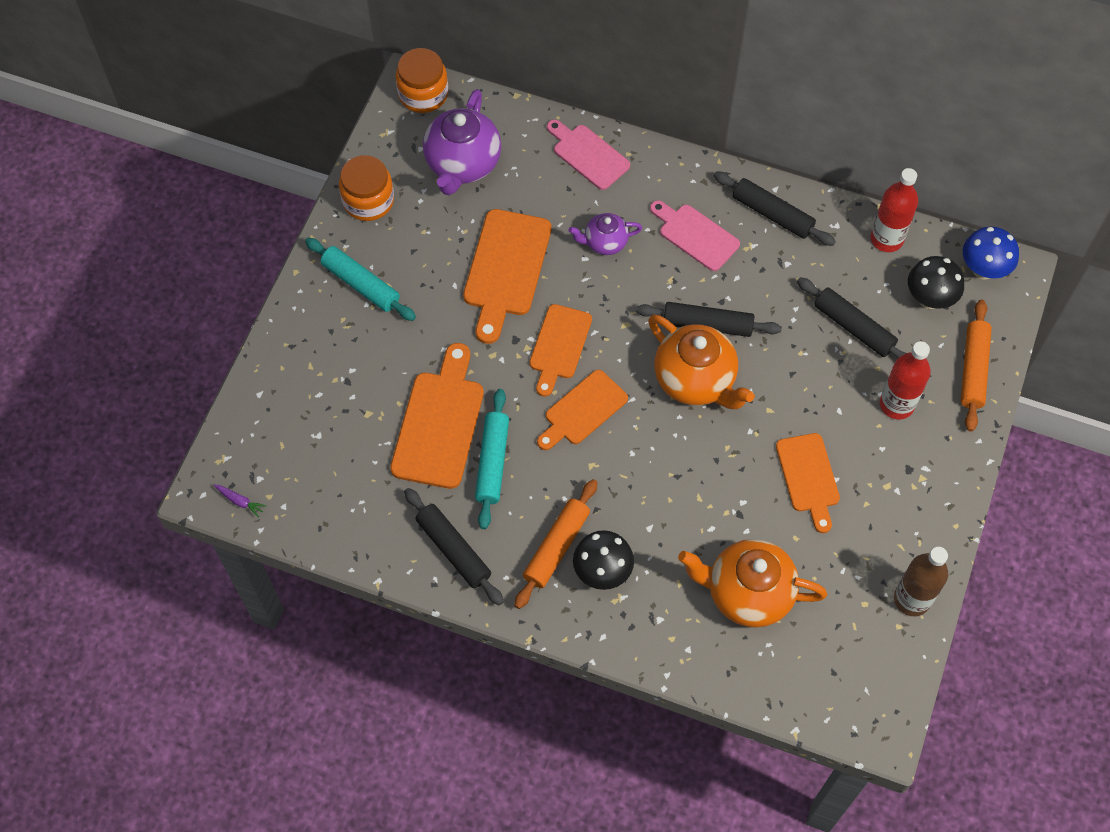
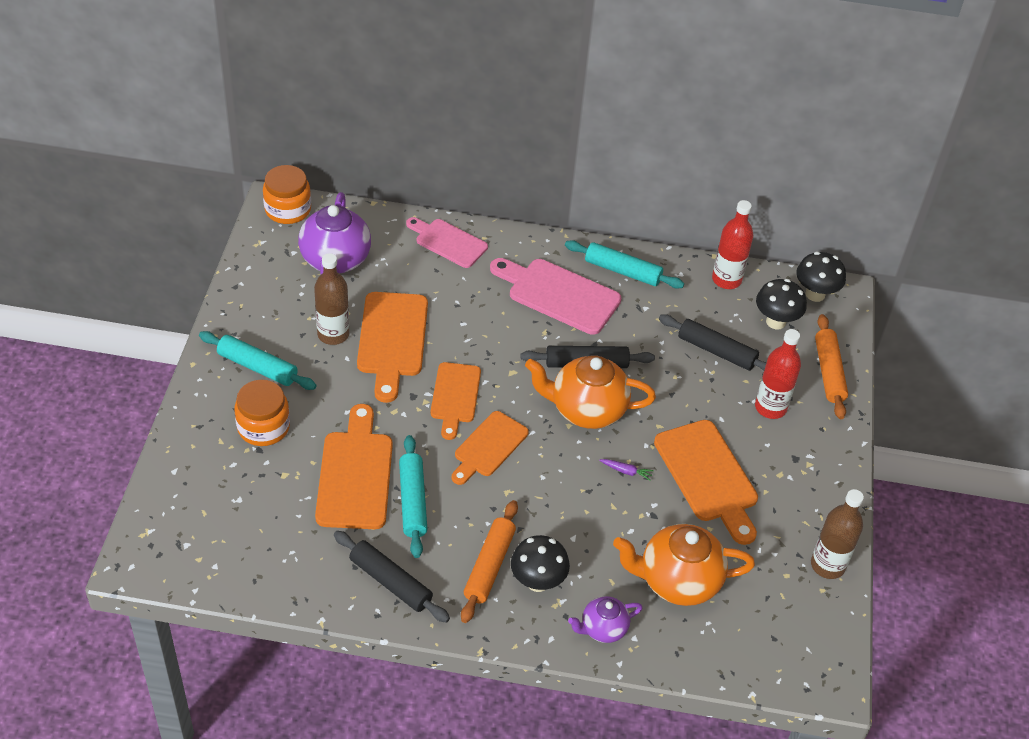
camera: 15 degrees left, 15 degrees down
purple carrot [213,484,266,518] -> purple carrot moved to [599,459,654,481]
orange jar [339,155,394,221] -> orange jar moved to [234,379,290,446]
purple teapot [568,213,642,255] -> purple teapot moved to [568,596,642,643]
orange teapot [648,314,755,409] -> orange teapot turned 150 degrees clockwise [525,356,656,429]
pink cutting board [650,200,740,271] -> pink cutting board [490,258,621,335], size x1.51
black rolling pin [714,171,836,246] -> turquoise rolling pin [565,240,684,289]
orange cutting board [776,433,840,533] -> orange cutting board [654,420,758,545], size x1.51
blue mushroom [963,227,1019,280] -> black mushroom [796,252,846,302]
none -> brown bottle [314,253,349,345]

